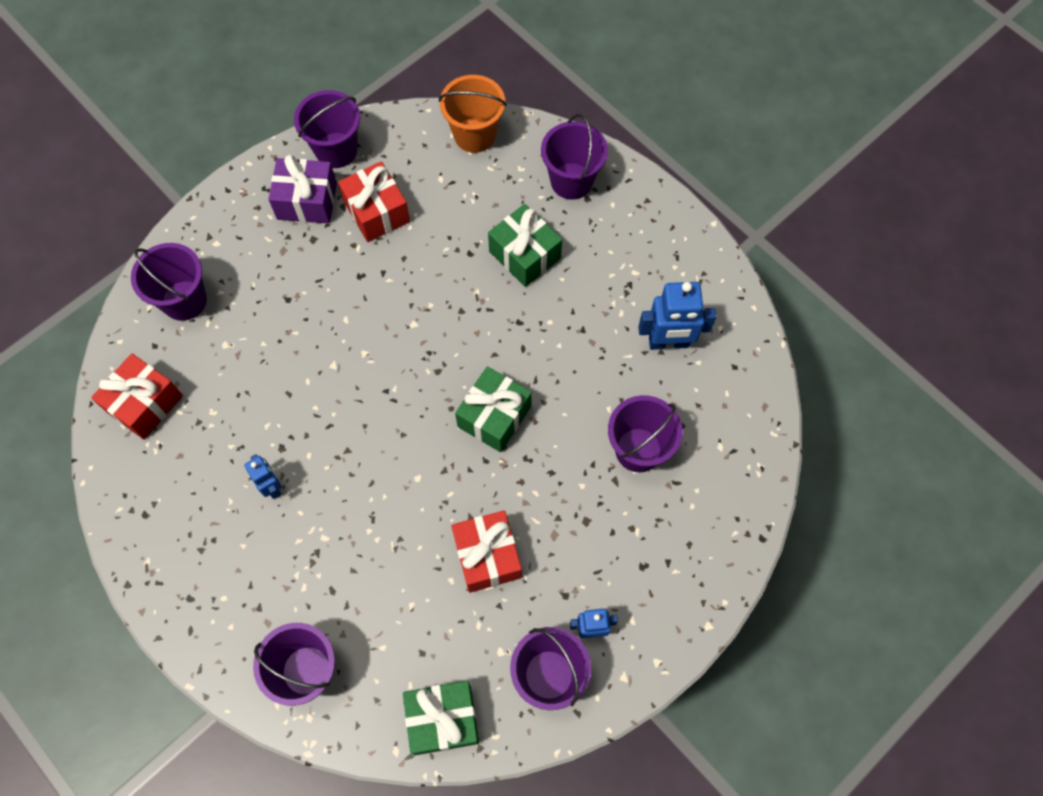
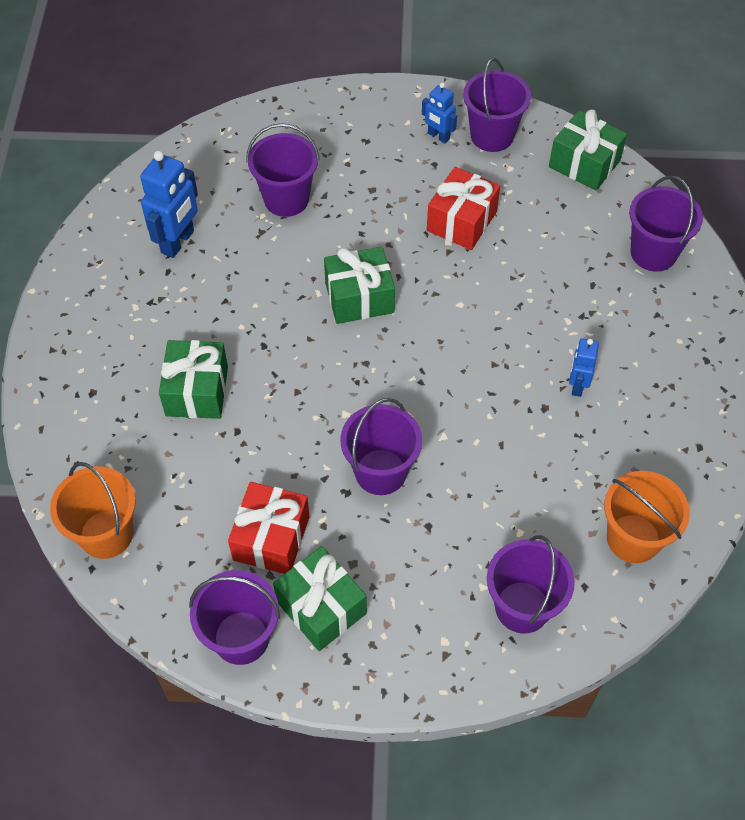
camera: 135 degrees left, 10 degrees down
red gift [91,353,183,440] -> orange bucket [604,471,690,563]
purple gift [269,155,337,224] -> green gift [273,546,367,651]
purple bucket [541,114,608,200] -> purple bucket moved to [340,398,422,495]
blue robot [638,282,717,350] -> blue robot turned 75 degrees clockwise [140,151,198,258]

